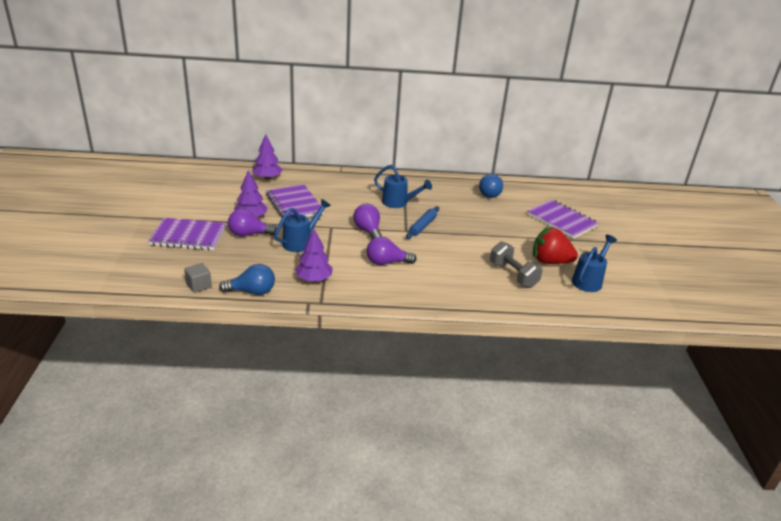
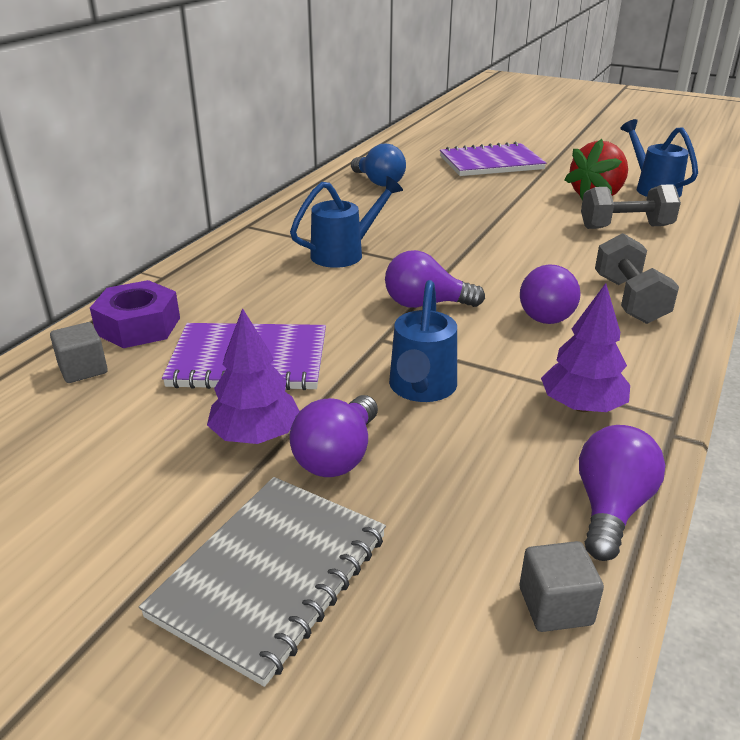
camera: 60 degrees left, 0 degrees up
purple notebook [148,218,226,250] -> grey notebook [139,477,386,687]
blue light bulb [219,264,275,295] -> purple light bulb [579,425,665,561]
purple tree [253,134,282,180] -> grey cube [50,322,108,383]
blue watering can [274,199,331,252] -> blue watering can turned 150 degrees counterclockwise [389,280,457,402]
blue rolling pin [406,206,439,239] -> none
none -> purple nut [90,280,180,348]
none -> grey dumbbell [595,233,679,324]

